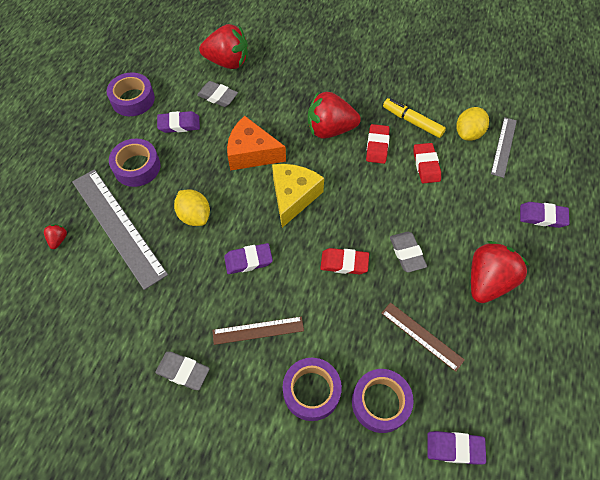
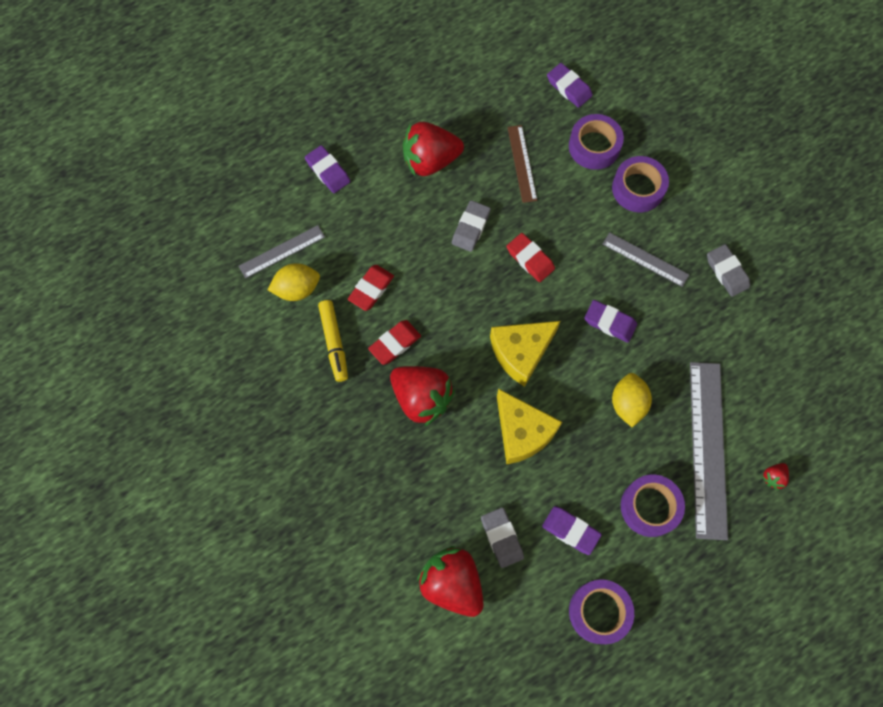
camera: 140 degrees left, 10 degrees up
brown ruler [212,317,304,345] -> grey ruler [603,232,689,287]
orange cheese [227,116,286,171] -> yellow cheese [497,389,562,464]

